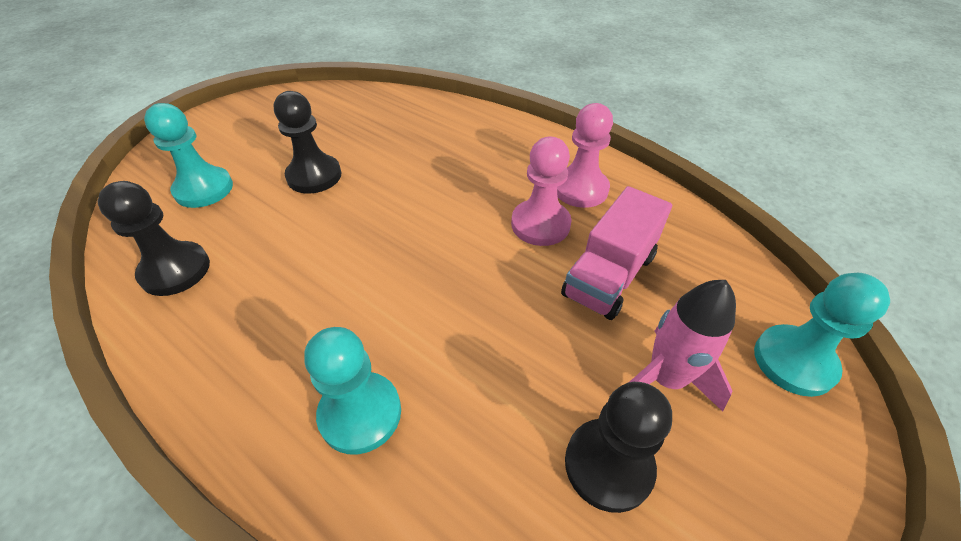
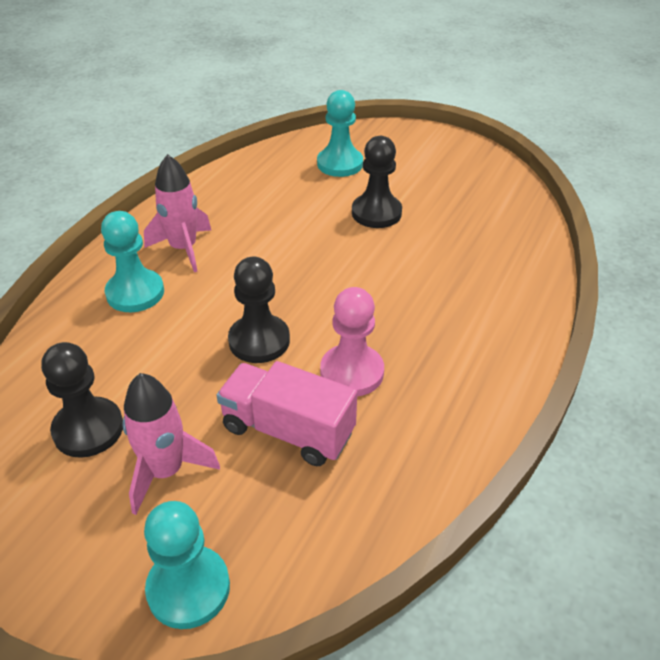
camera: 80 degrees right, 5 degrees down
black pawn [98,181,210,296] -> black pawn moved to [228,257,290,363]
pink pawn [557,103,613,208] -> none
none -> pink rocket [144,154,211,272]

